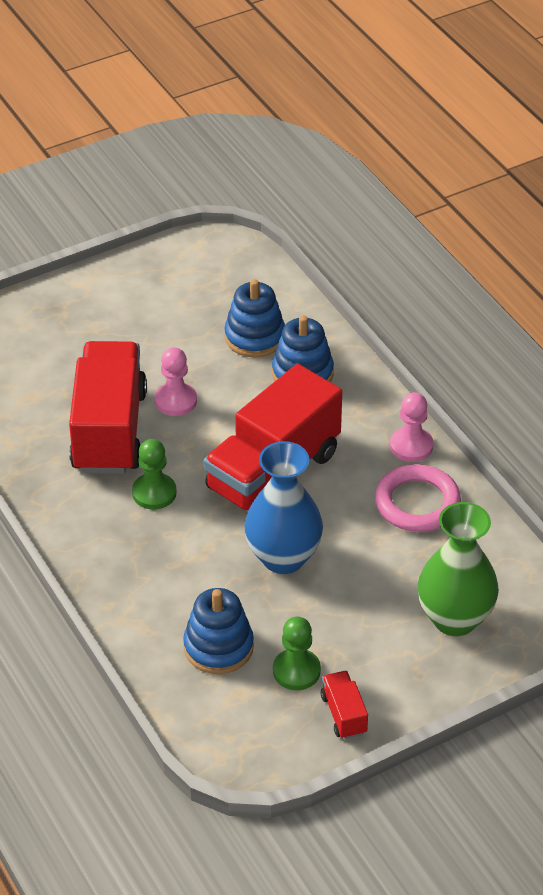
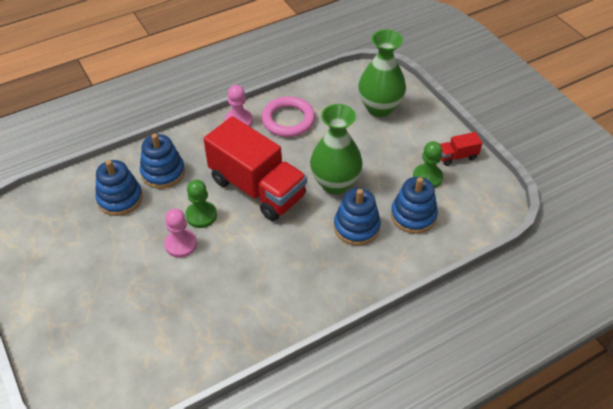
camera: 90 degrees left, 5 degrees up
red truck [69,341,147,474] -> none
green pawn [132,439,177,509] -> green pawn moved to [185,180,217,228]
blue vase [244,441,323,574] -> green vase [310,104,363,194]
none -> blue stacking toy [334,188,381,246]

